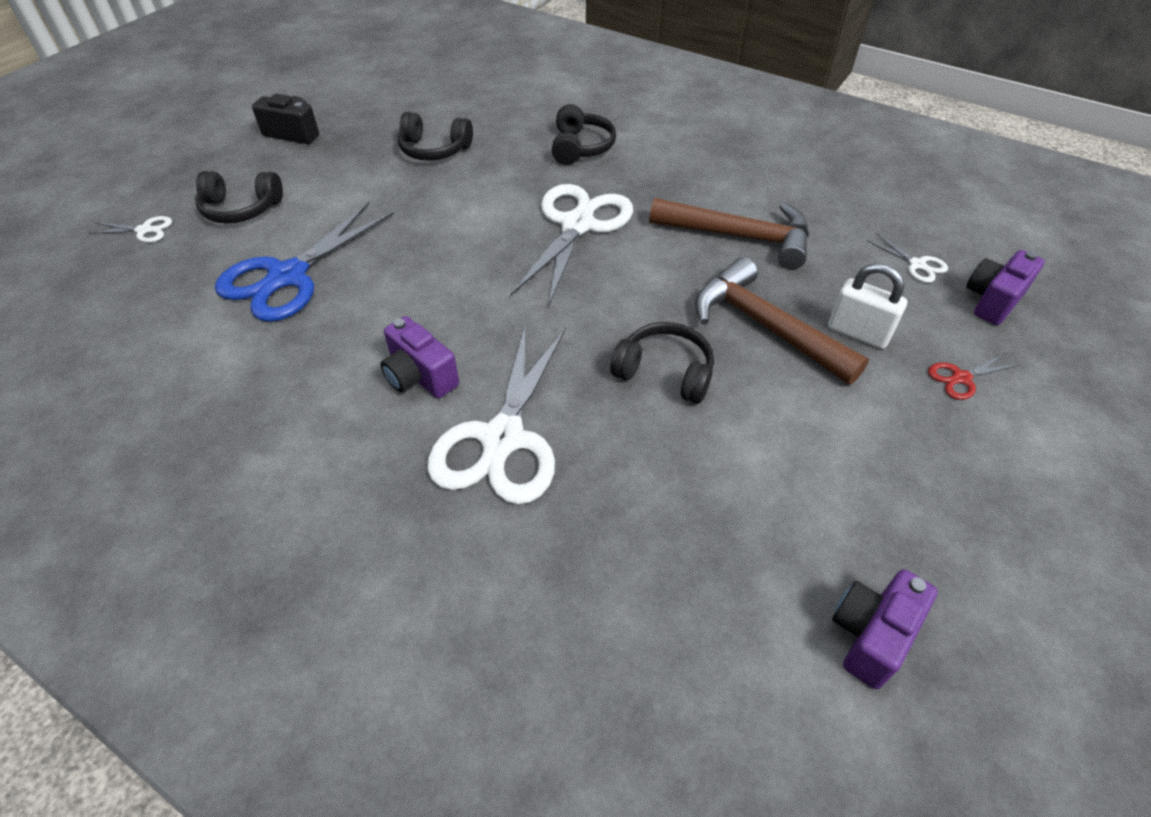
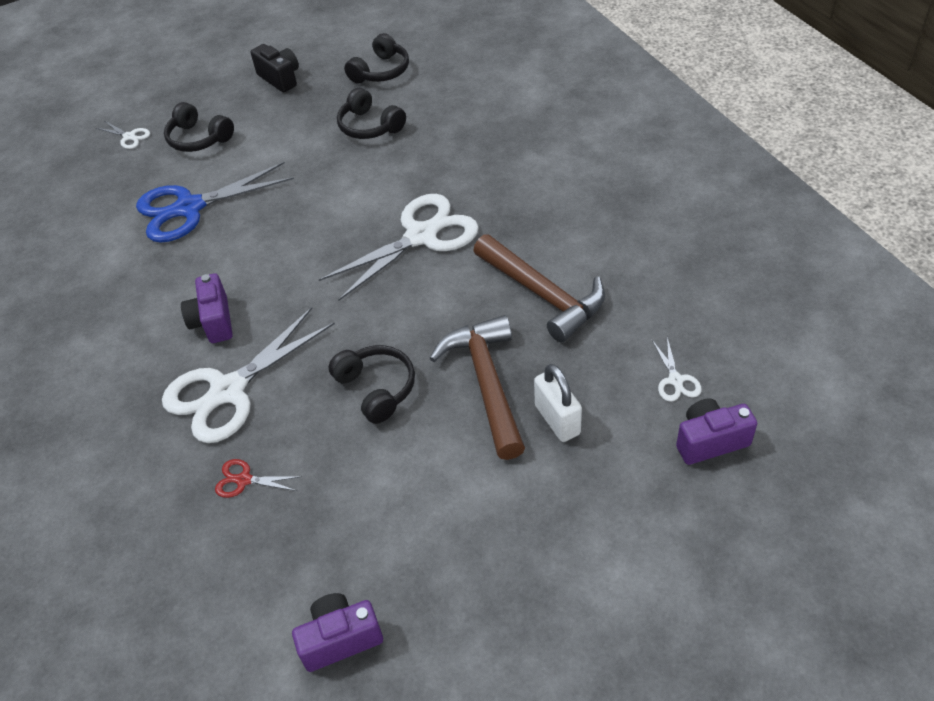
camera: 35 degrees right, 0 degrees up
black headphones [552,104,616,165] -> black headphones moved to [344,33,409,84]
red scissors [928,354,1019,400] -> red scissors moved to [215,459,302,498]

